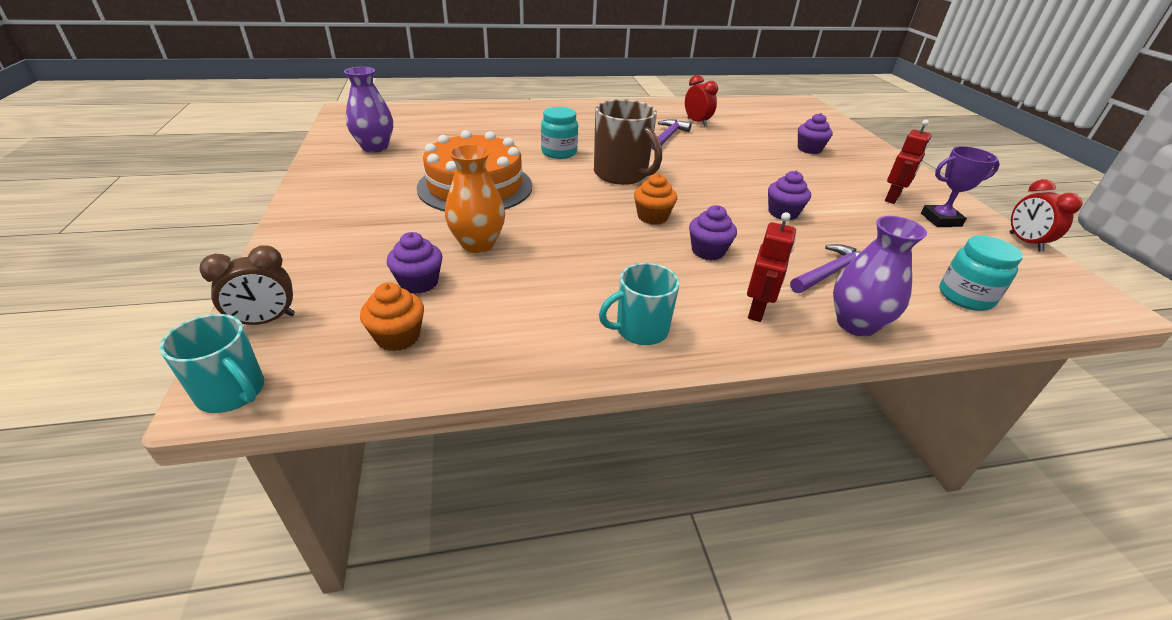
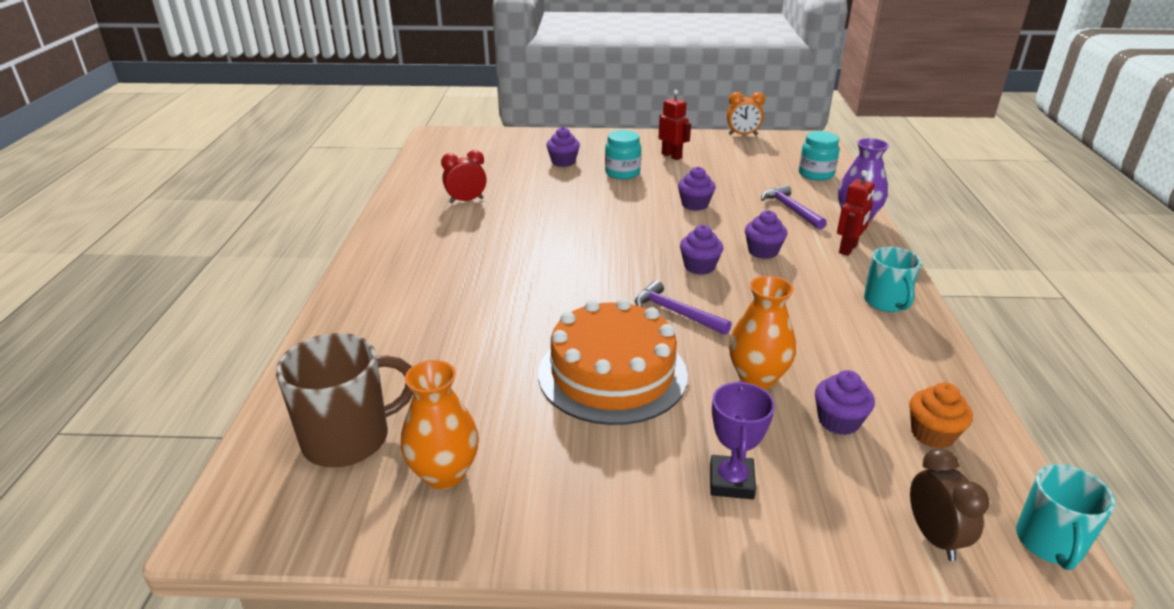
camera: 75 degrees left, 5 degrees down
turquoise mug [159,314,264,413] -> turquoise mug turned 150 degrees clockwise [1016,464,1115,570]
purple vase [344,67,393,152] -> orange vase [401,360,479,489]
turquoise jar [541,107,578,159] -> turquoise jar moved to [605,130,641,180]
brown mug [594,99,662,185] -> brown mug moved to [276,333,414,467]
orange cupcake [634,173,677,225] -> purple cupcake [680,225,723,275]
purple hammer [652,119,692,150] -> purple hammer moved to [635,280,732,335]
red robot [747,212,796,322] -> red robot turned 90 degrees clockwise [837,170,875,256]
purple trophy [921,146,1000,227] -> purple trophy moved to [710,381,775,499]
red clock [1009,179,1083,252] -> orange clock [727,92,765,135]

